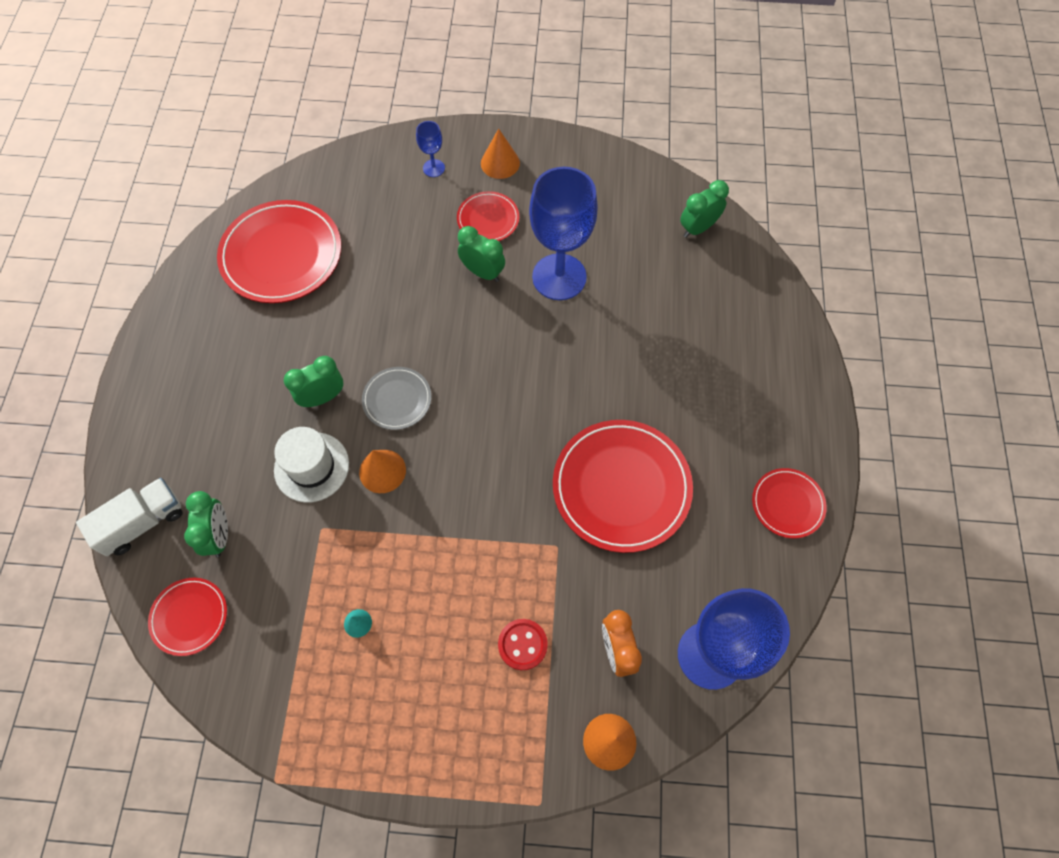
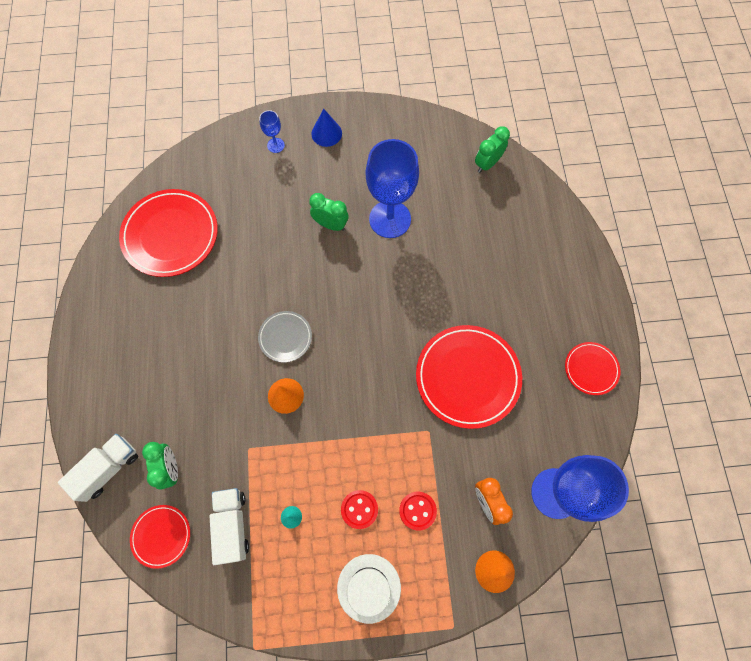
camera: 10 degrees left, 5 degrees up
white hat [274,427,349,503] -> white hat moved to [337,554,401,624]
green clock [284,356,343,407] -> none
red plate [457,191,519,241] -> none
orange cone [481,129,520,179] -> blue cone [311,109,342,147]
none -> white truck [210,488,249,565]
none -> red button [341,490,378,529]

